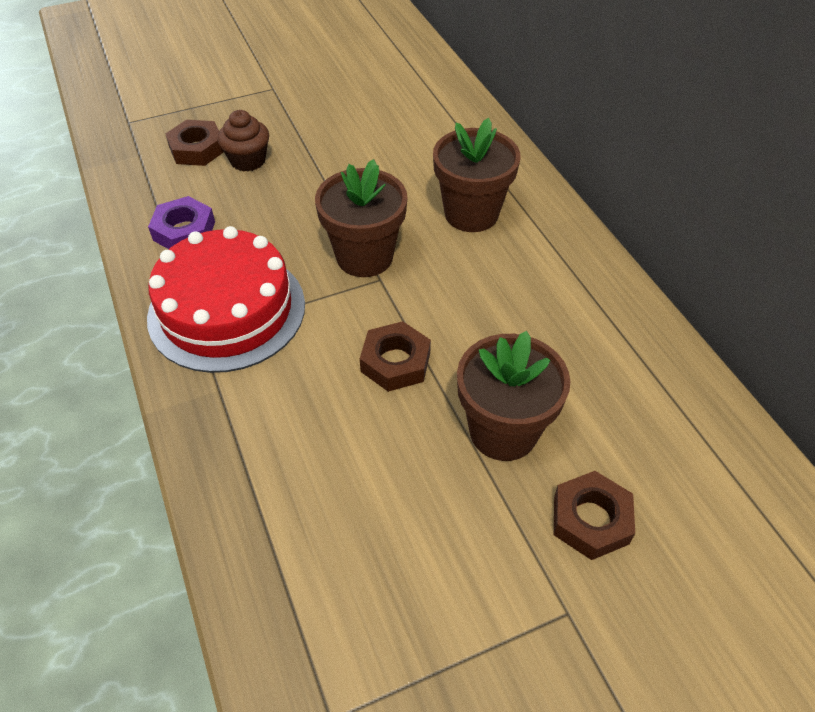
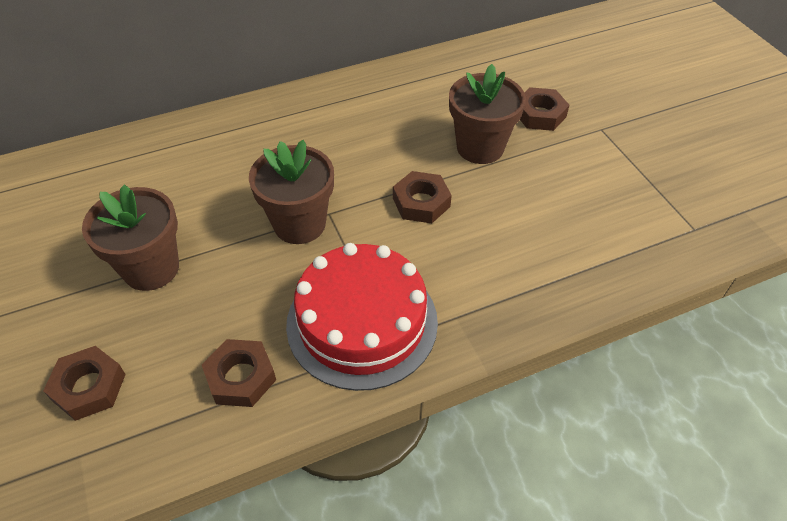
camera: 90 degrees left, 0 degrees up
purple nut [148,196,215,249] -> brown nut [202,339,276,407]
brown cupcake [217,110,269,172] -> none
brown flower pot [433,118,521,232] -> brown flower pot moved to [82,184,179,291]

